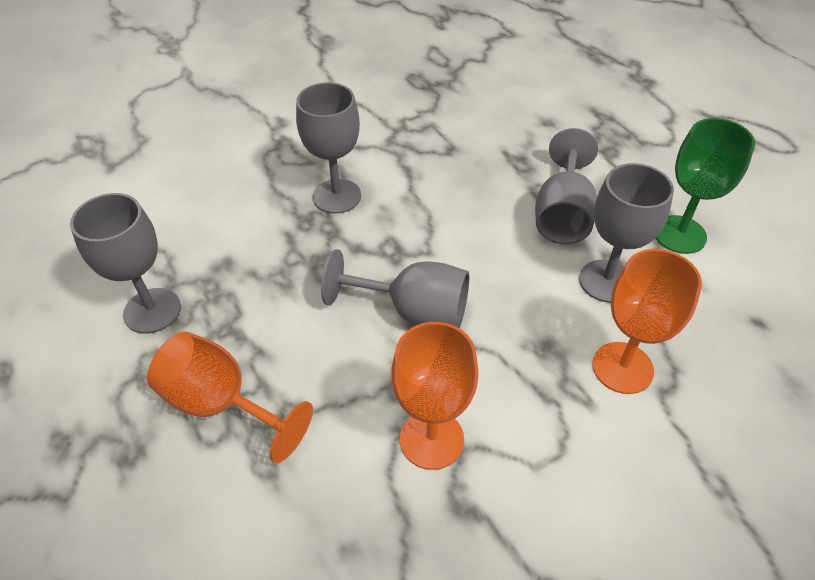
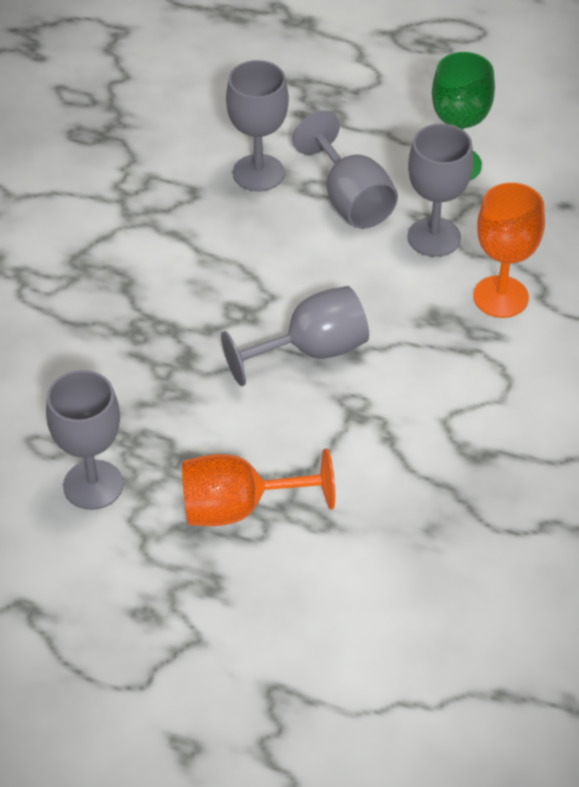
camera: 40 degrees left, 0 degrees up
grey goblet [296,82,361,214] -> grey goblet moved to [226,60,289,191]
orange goblet [391,322,479,470] -> none

